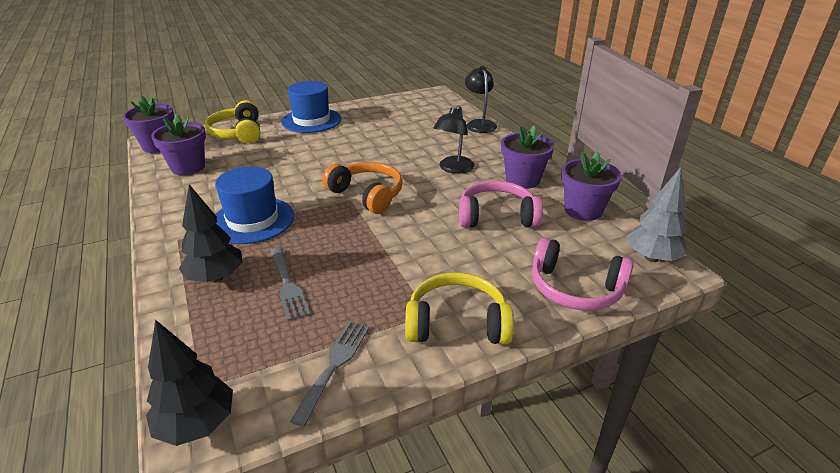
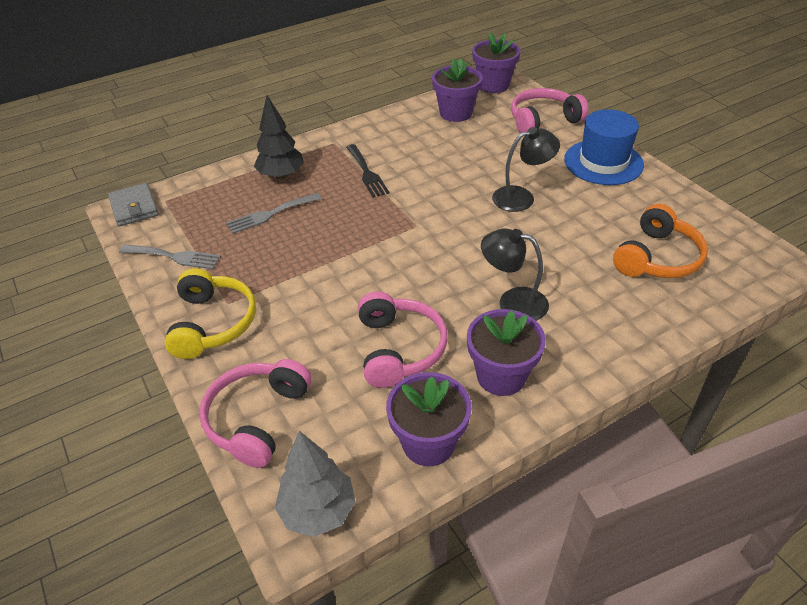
camera: 85 degrees right, 10 degrees up
black tree [146,319,233,446] -> grey wallet [108,183,159,226]
yellow headphones [204,100,260,143] -> pink headphones [511,88,589,134]
blue hat [215,166,294,244] -> black fork [346,144,390,198]
orange headphones [322,162,403,214] -> orange headphones moved to [613,204,708,278]
black lamp [465,66,497,133] -> black lamp moved to [492,127,560,212]

